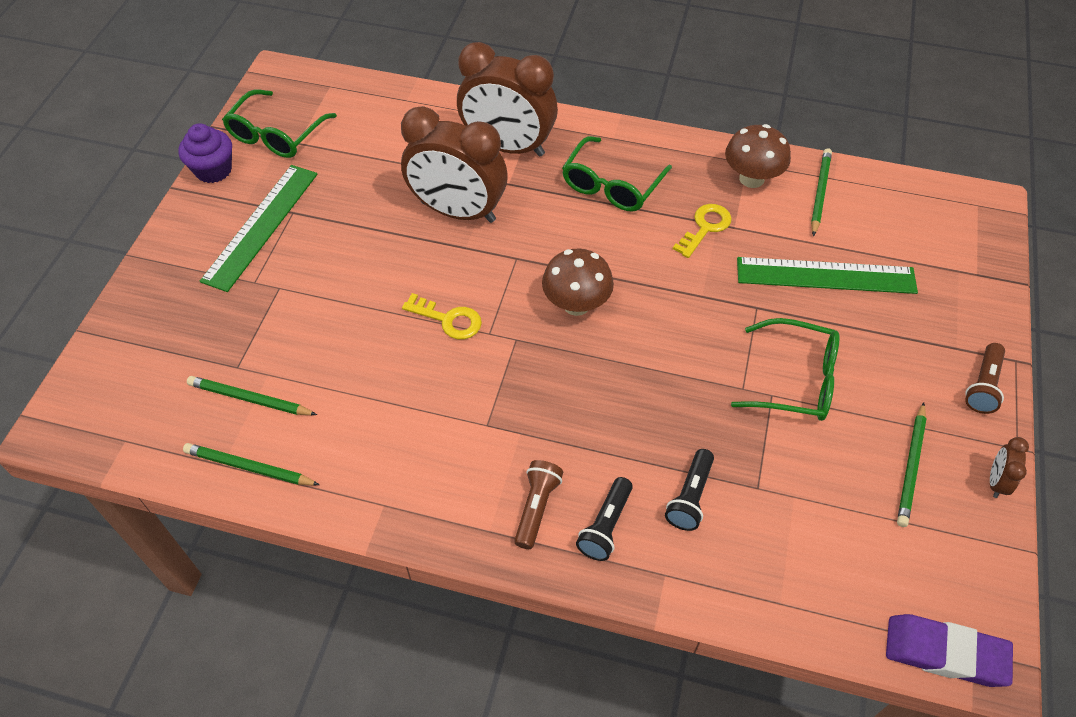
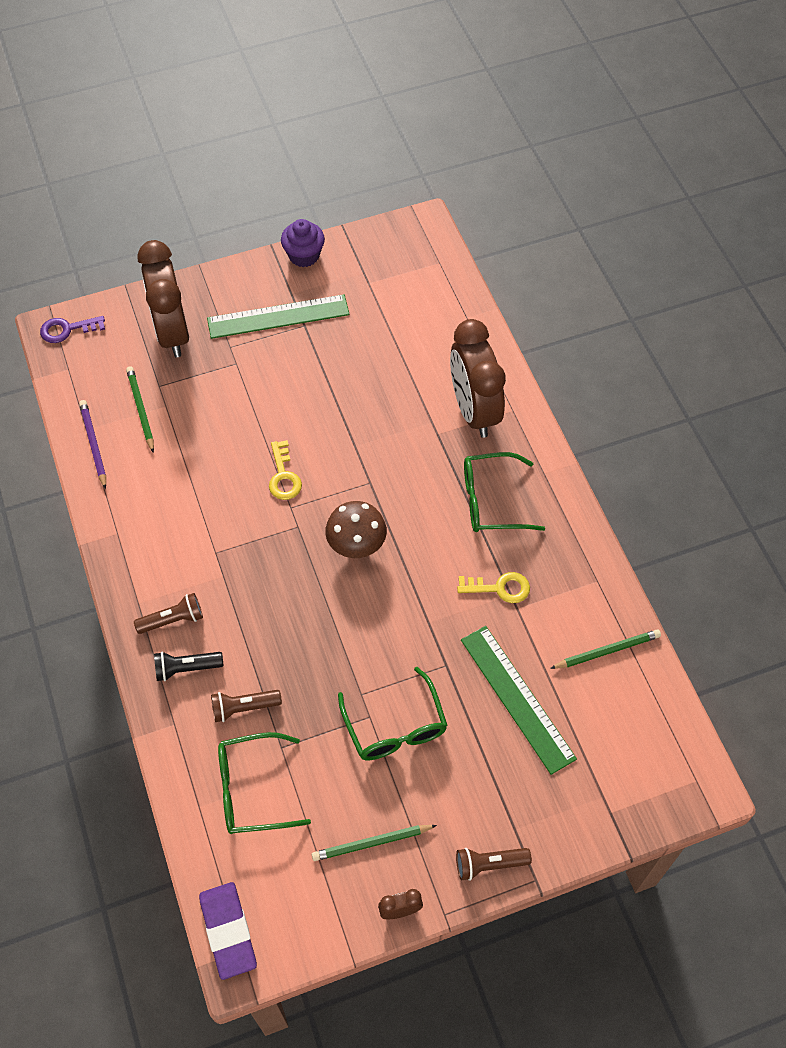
camera: 55 degrees right, 5 degrees up
green pencil [183,443,320,486] -> purple pencil [79,400,106,489]
green glasses [222,89,337,158] -> green glasses moved to [218,732,311,834]
brown clock [401,106,508,223] -> brown clock moved to [137,240,189,357]
black flashlight [665,449,714,531] -> brown flashlight [211,690,282,722]
brown mushroom [725,124,791,188] -> none
none -> purple key [40,316,105,343]

